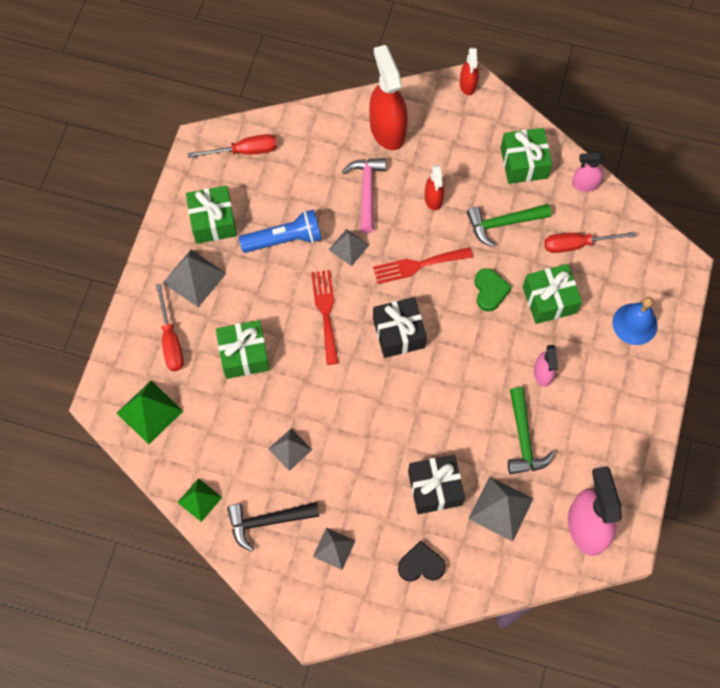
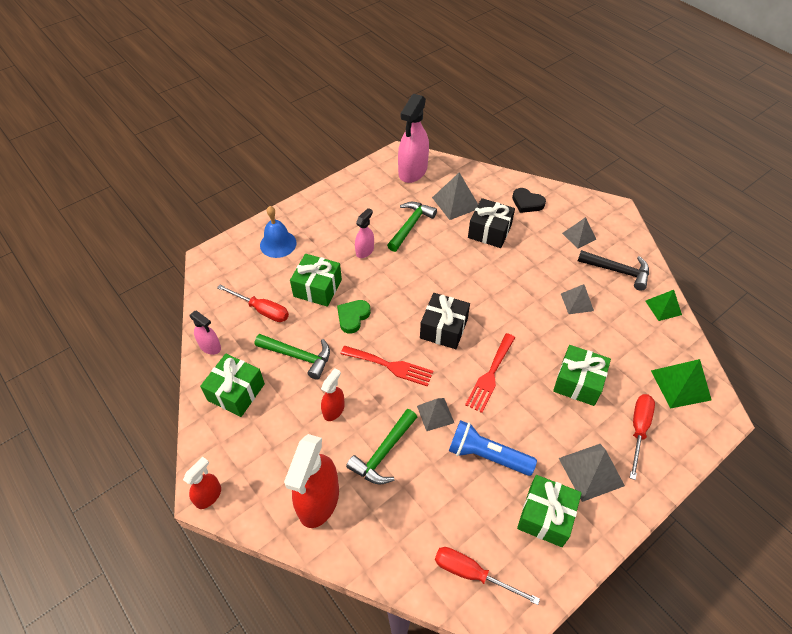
camera: 145 degrees left, 15 degrees down
pink hammer [342,158,386,233] -> green hammer [346,409,417,484]

